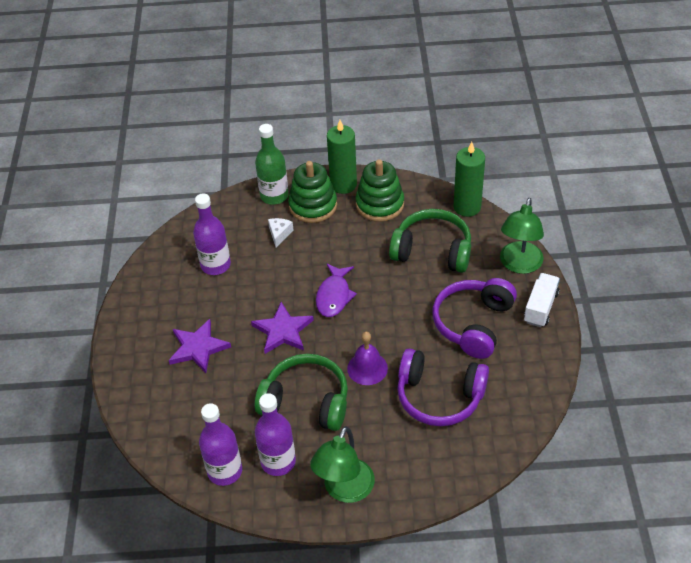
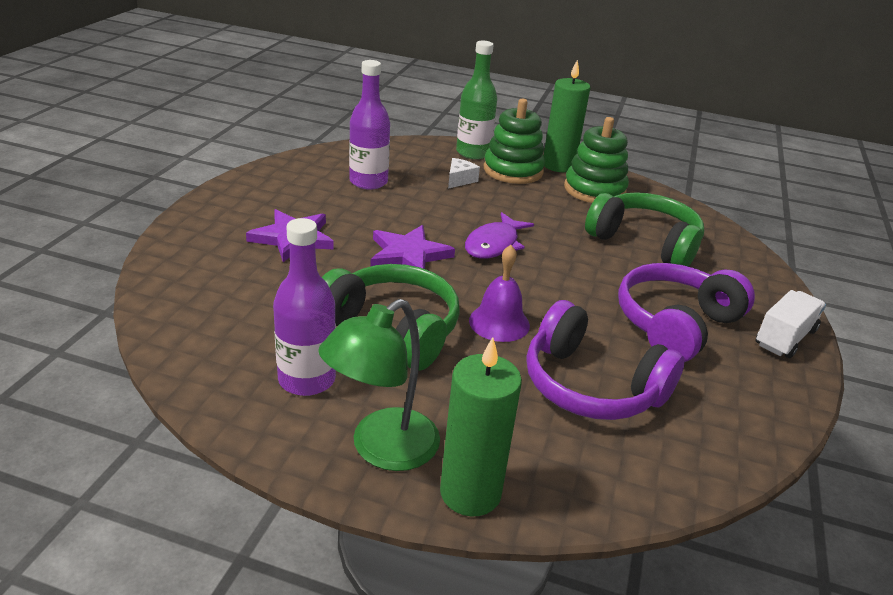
camera: 15 degrees right, 15 degrees down
purple bottle [199,403,242,486] -> none
green candle [454,142,485,217] -> green candle moved to [440,337,522,517]
green lamp [500,198,544,274] -> none

